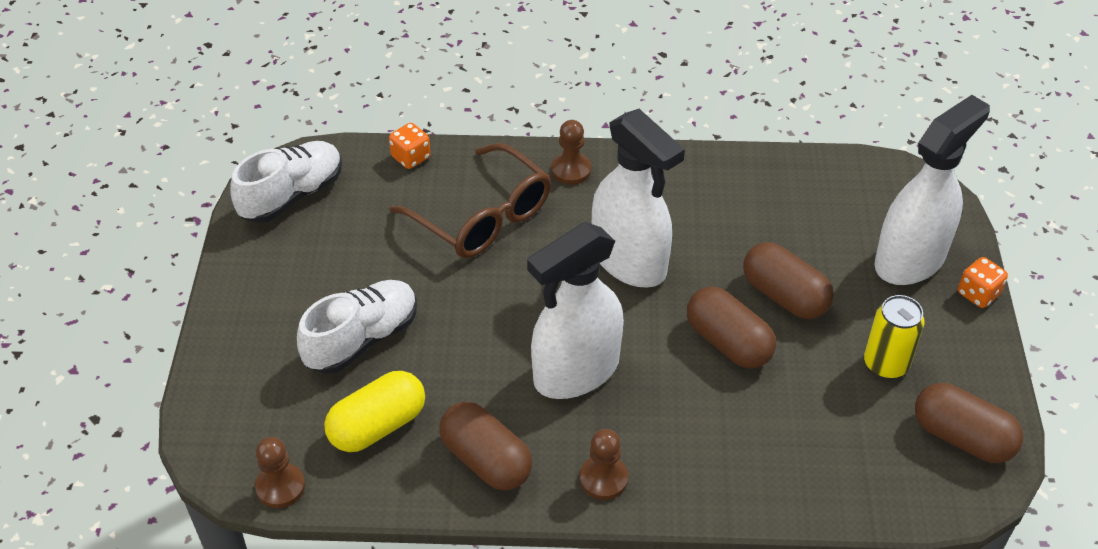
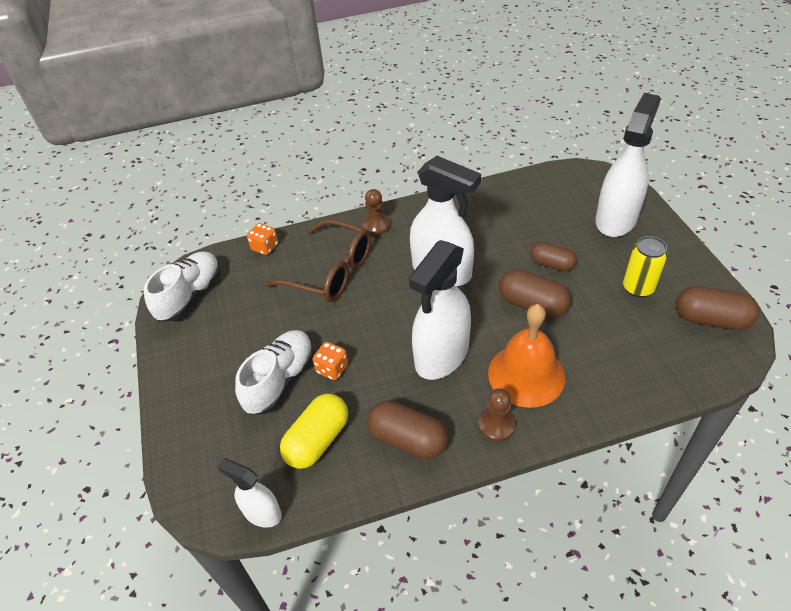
camera: 15 degrees left, 0 degrees up
brown pawn [255,437,305,508] -> white spray bottle [217,458,282,528]
brown capsule [743,242,834,319] -> brown capsule [531,242,577,271], size x0.67
orange dice [958,257,1008,308] -> orange dice moved to [313,342,348,380]
none -> orange bell [488,304,565,408]

